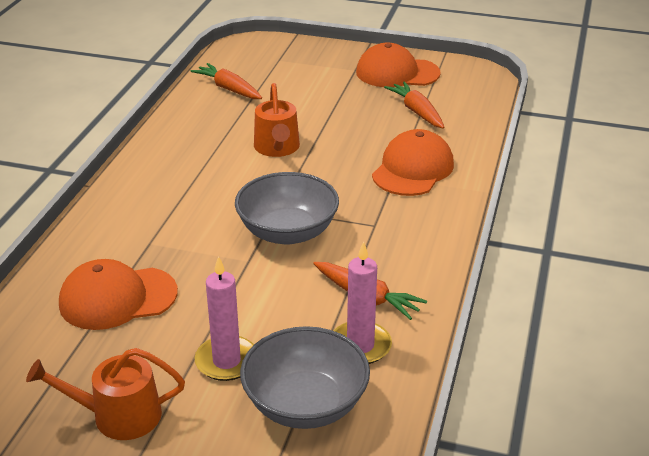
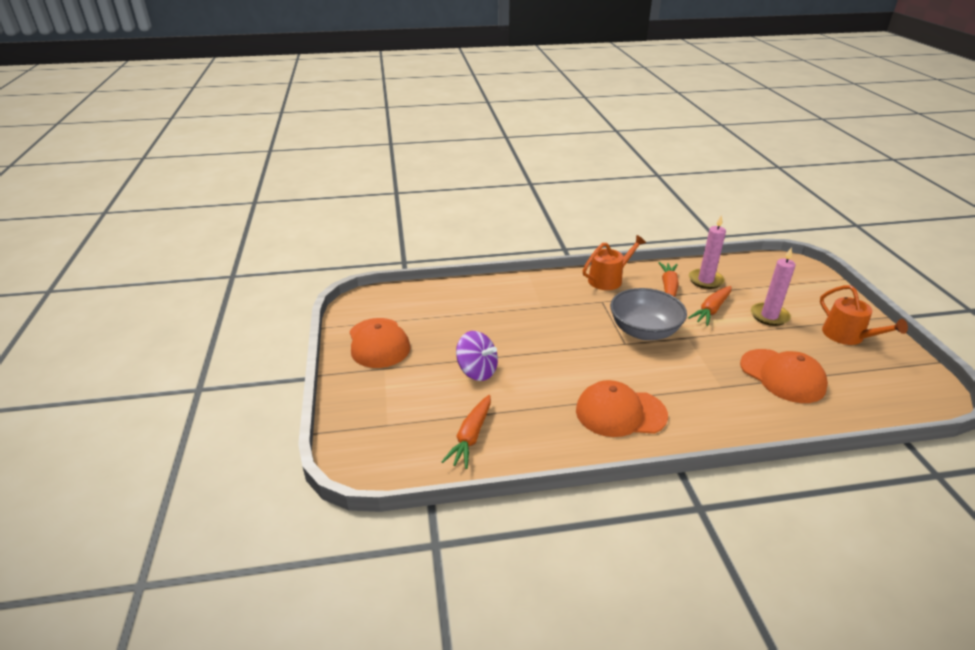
camera: 115 degrees left, 0 degrees up
grey bowl [240,326,370,429] -> none
orange watering can [254,83,300,157] -> orange watering can moved to [583,235,646,290]
orange cap [372,129,454,196] -> orange cap moved to [576,380,668,437]
orange carrot [384,81,445,129] -> orange carrot moved to [688,286,731,326]
none -> purple spinning top [456,331,498,381]

